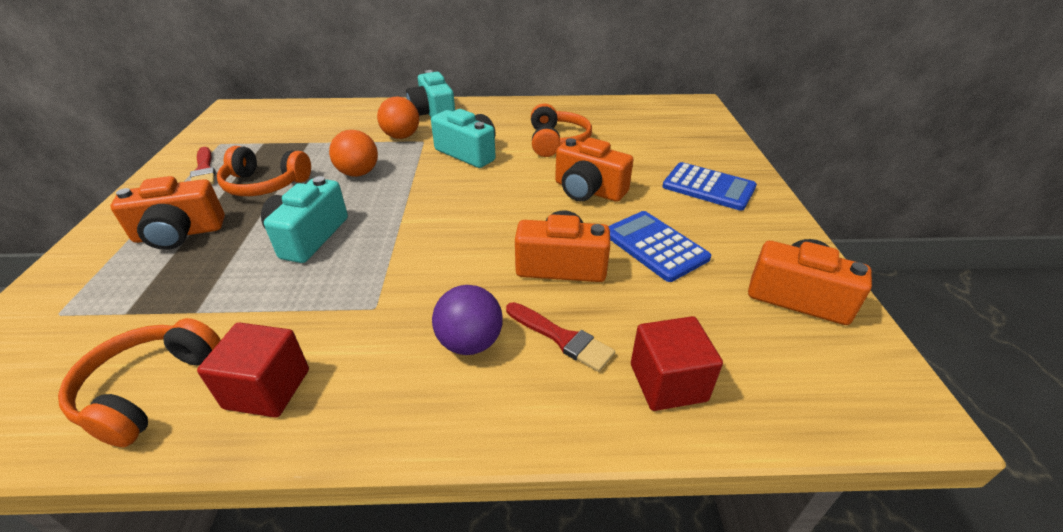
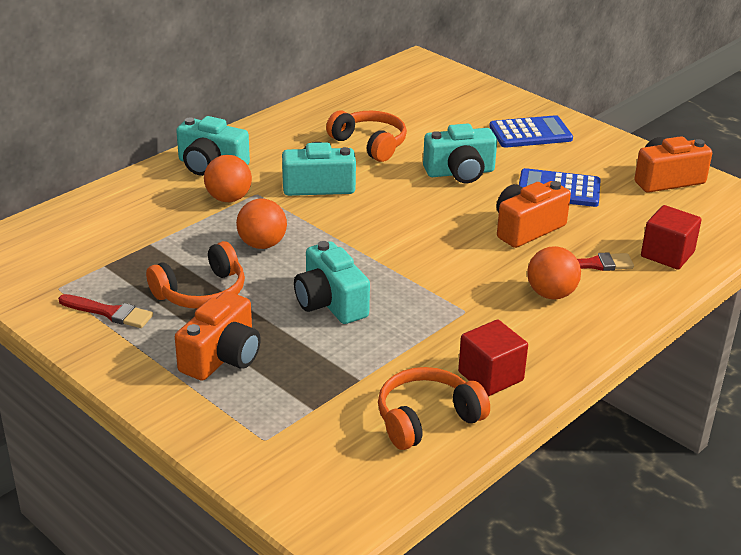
camera: 45 degrees left, 5 degrees down
orange headphones [58,318,221,447] -> orange headphones turned 90 degrees clockwise [378,367,490,450]
purple ball [432,285,503,355] -> orange ball [527,246,581,299]
orange camera [555,138,633,202] -> turquoise camera [423,124,497,183]

